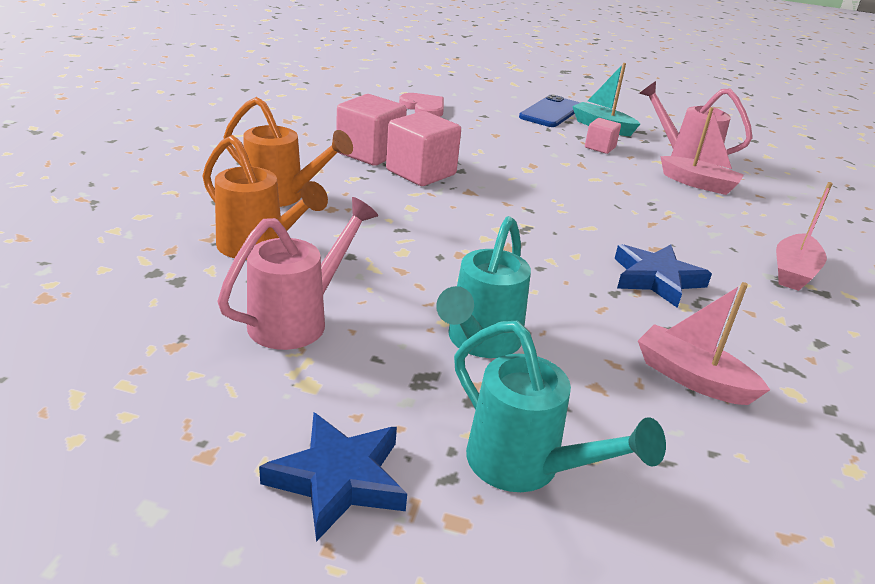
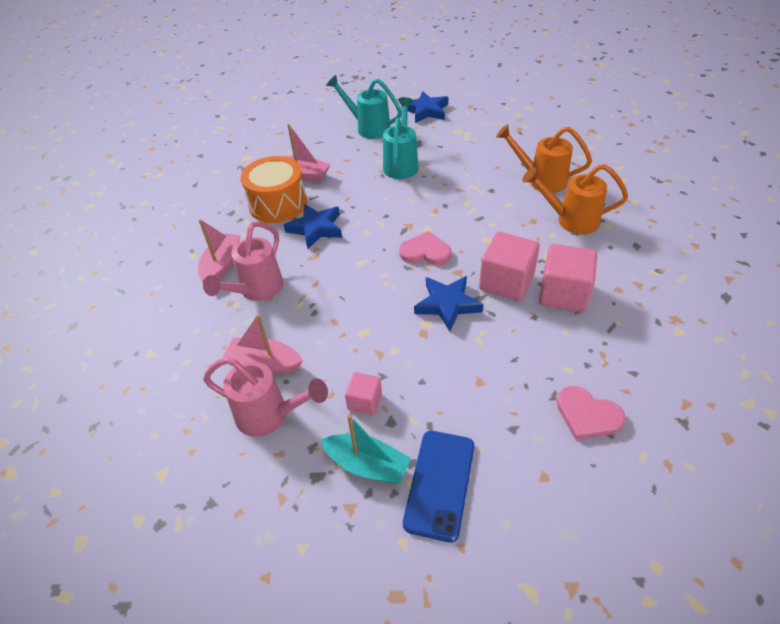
camera: 170 degrees right, 15 degrees up
pink watering can [218,197,378,350] -> pink watering can moved to [203,221,284,301]
none -> orange drum [241,156,307,223]
none -> pink heart [399,231,451,265]
none -> blue star [414,276,484,332]

